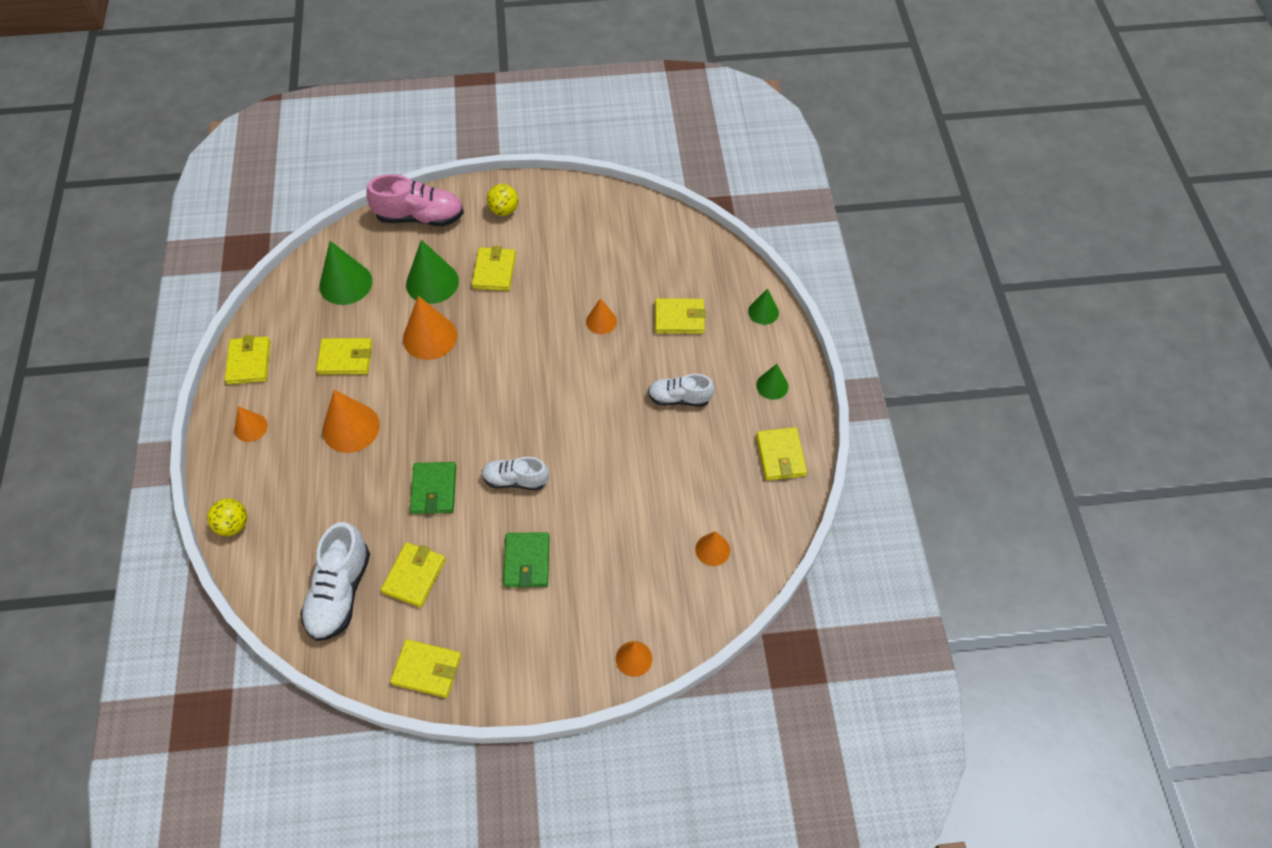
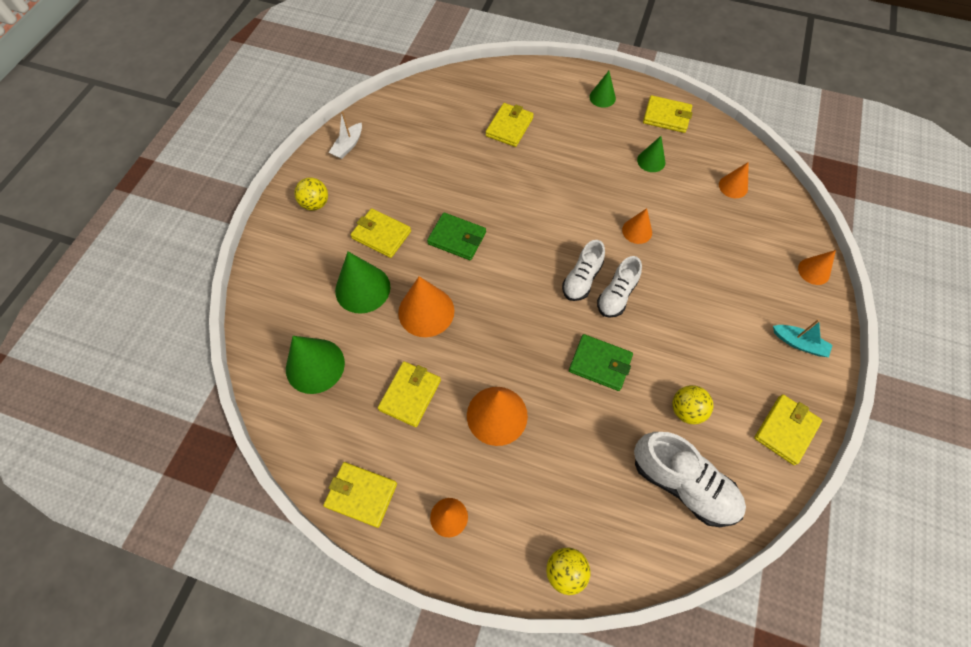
camera: 65 degrees left, 5 degrees up
pink shoe [366,174,464,226] -> none
yellow wallet [381,542,446,608] -> yellow ball [672,385,713,424]
green wallet [503,532,550,587] -> green wallet moved to [427,212,486,260]
orange cone [586,298,617,334] -> orange cone moved to [622,208,652,244]
white shoe [648,374,714,406] -> white shoe moved to [562,240,605,301]
green cone [748,288,779,325] -> green cone moved to [637,136,666,172]
none -> white boat [329,111,362,159]
none -> turquoise boat [773,319,832,357]

